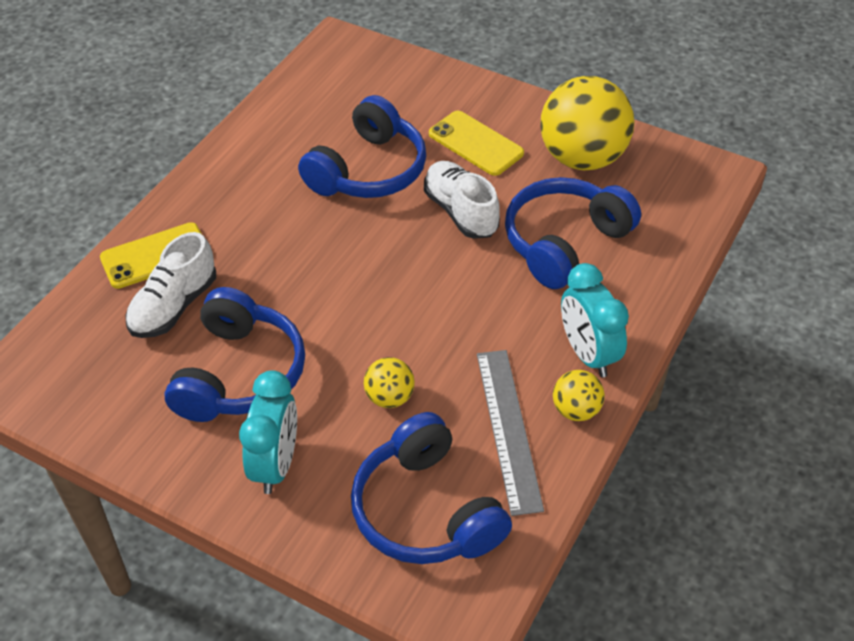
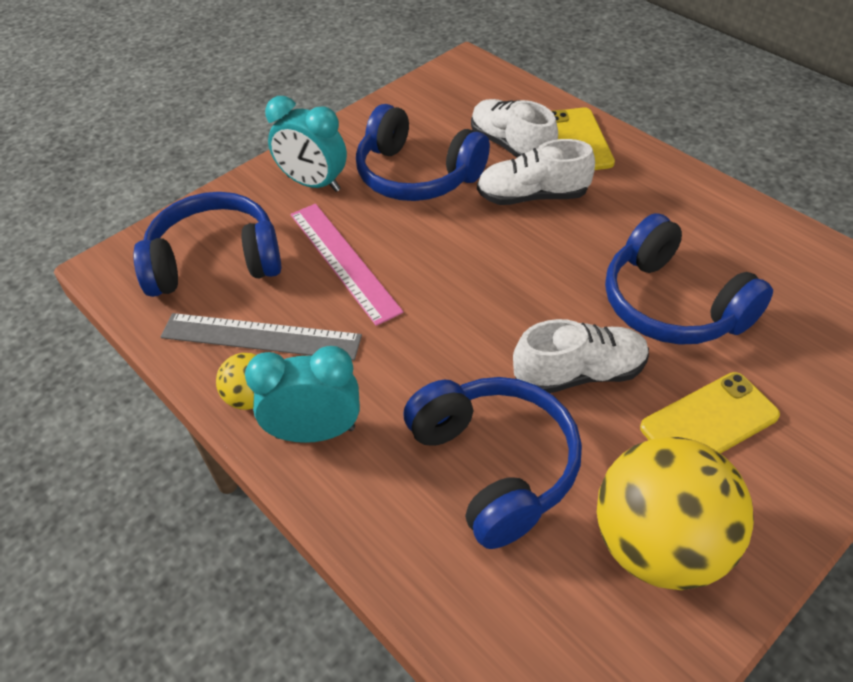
camera: 110 degrees right, 0 degrees up
yellow ball [364,357,415,408] -> pink ruler [290,204,404,326]
none -> white shoe [477,139,595,205]

